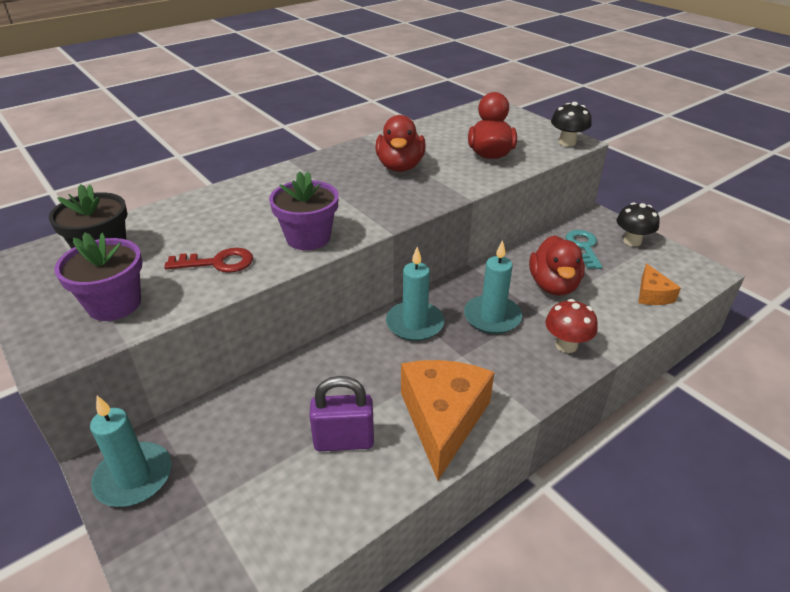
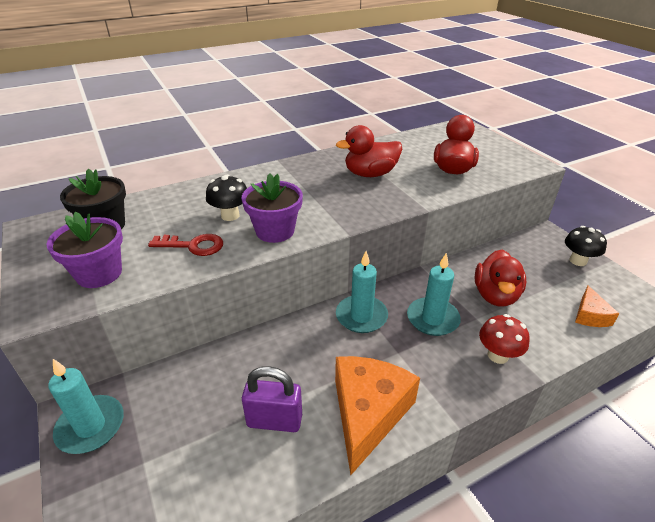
camera: 10 degrees right, 0 degrees up
red duck [376,115,426,172] -> red duck turned 60 degrees clockwise [336,125,402,177]
black mushroom [551,102,592,147] -> black mushroom moved to [206,175,247,221]
turquoise key [566,230,602,269] -> none

